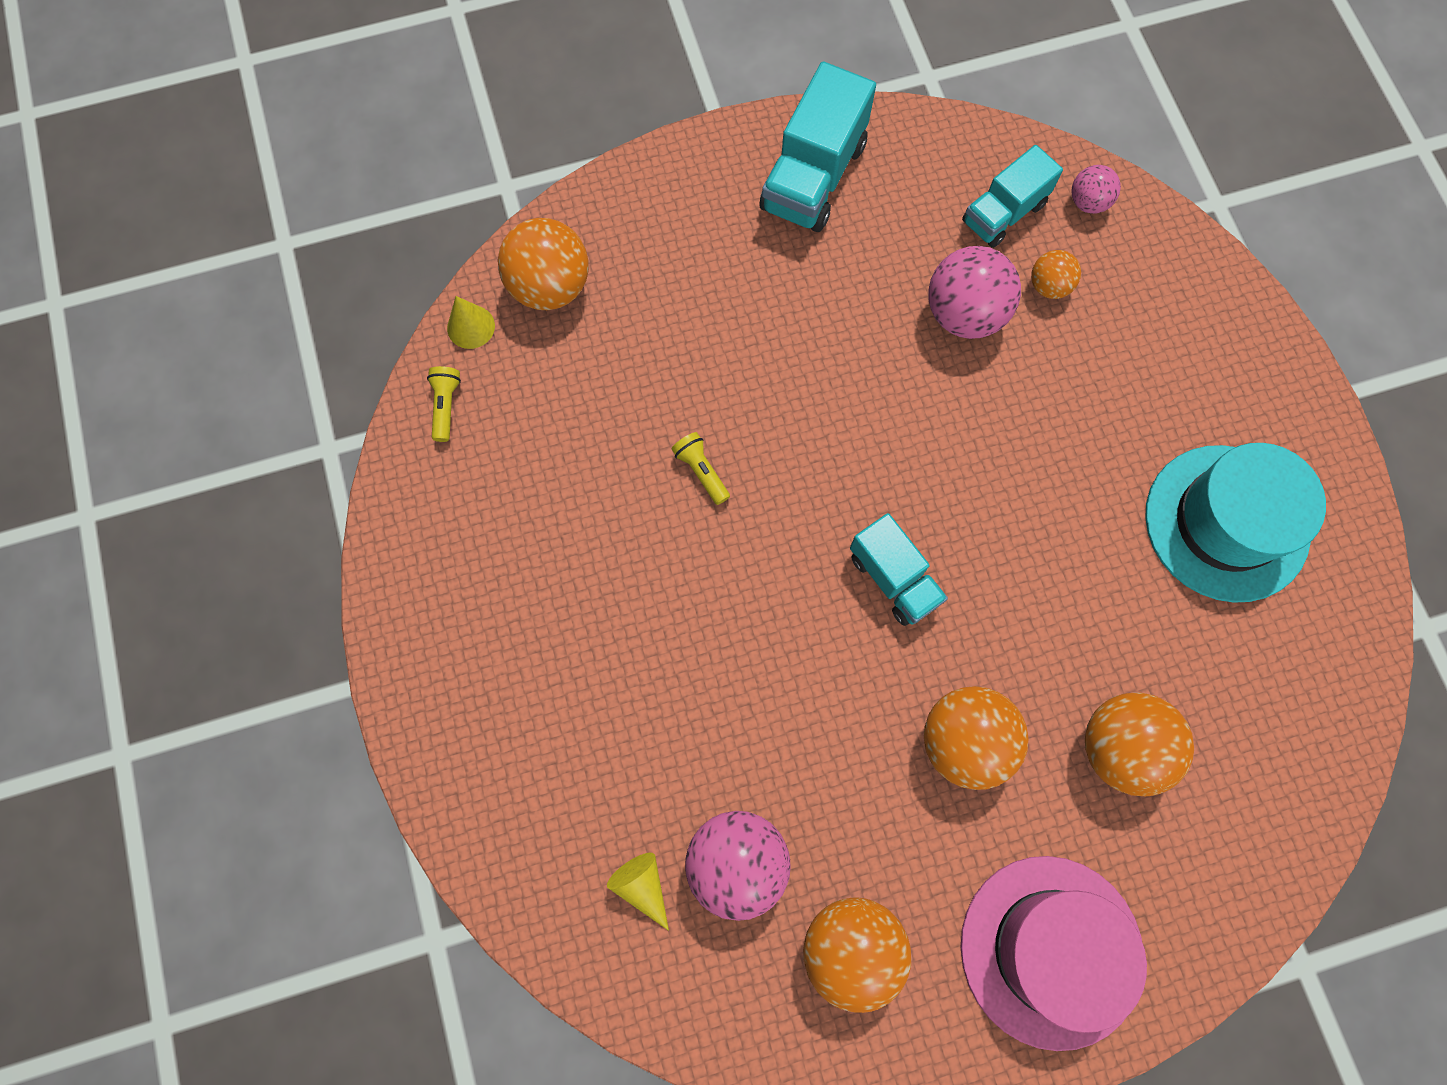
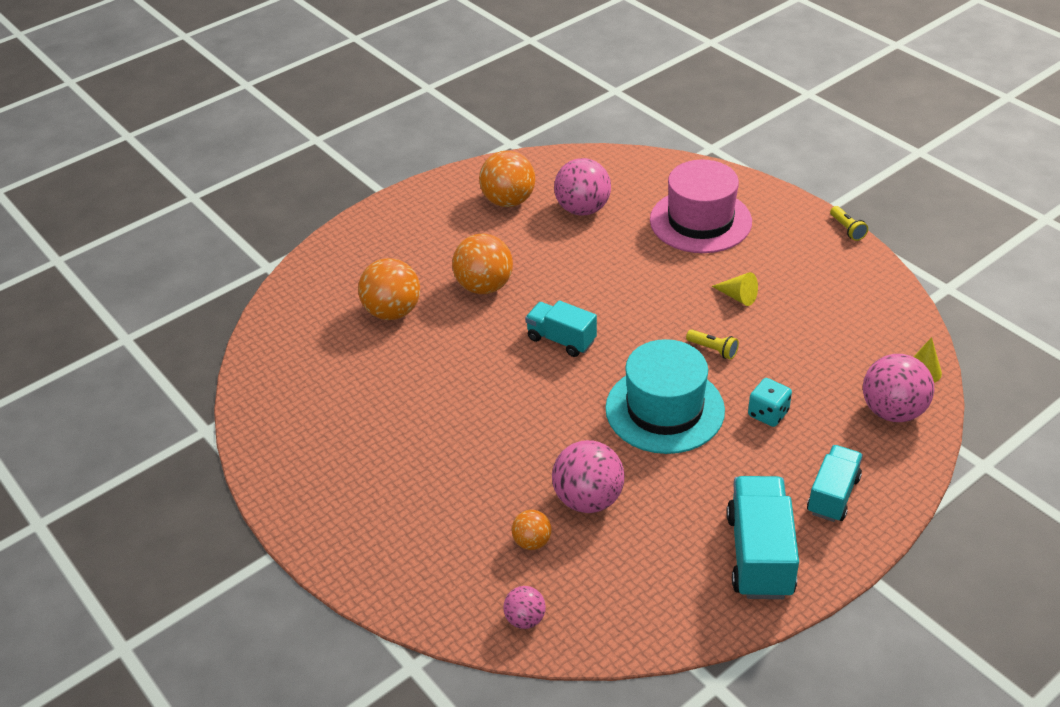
camera: 160 degrees right, 30 degrees down
yellow flashlight [427,366,461,442] -> yellow flashlight moved to [830,206,868,241]
orange ball [498,218,589,310] -> pink ball [863,354,934,422]
yellow cone [607,853,669,931] -> yellow cone moved to [712,272,758,306]
pink hat [961,856,1147,1051] -> pink hat moved to [650,159,752,253]
turquoise truck [962,145,1063,248] -> turquoise truck moved to [807,445,863,522]
turquoise hat [1145,443,1326,603] -> turquoise hat moved to [605,339,725,454]
none -> turquoise dice [748,378,792,427]

